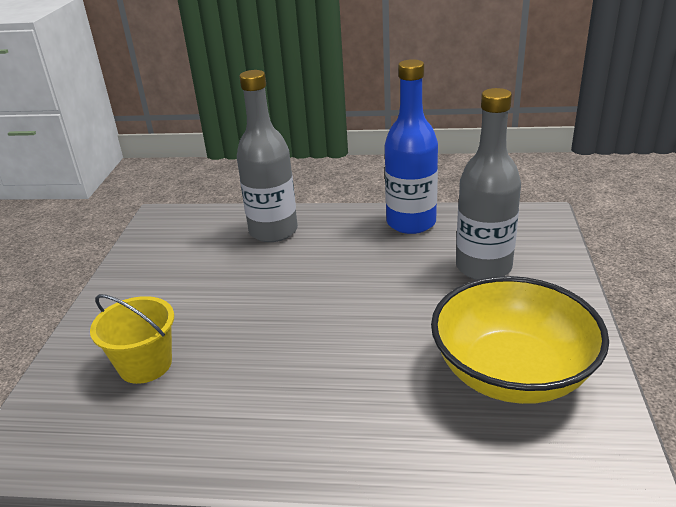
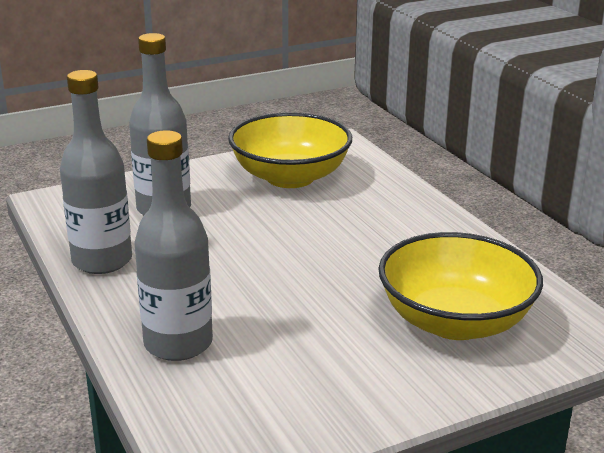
camera: 125 degrees left, 5 degrees down
yellow bucket [90,294,174,384] -> yellow bowl [378,232,543,340]
blue bottle [385,59,438,234] -> grey bottle [60,70,132,274]

